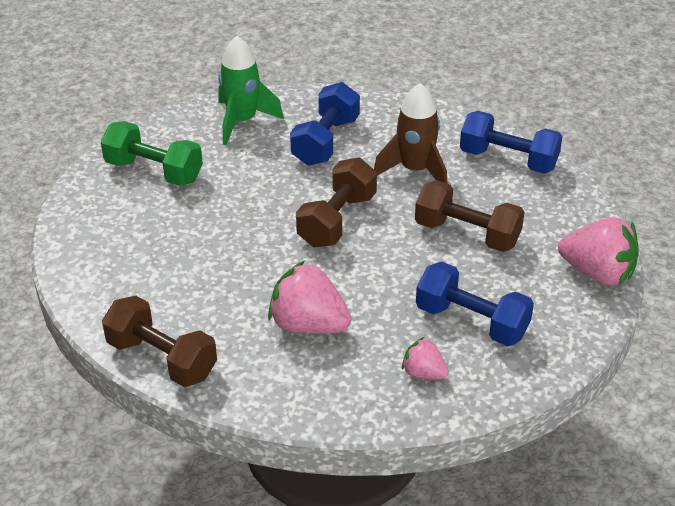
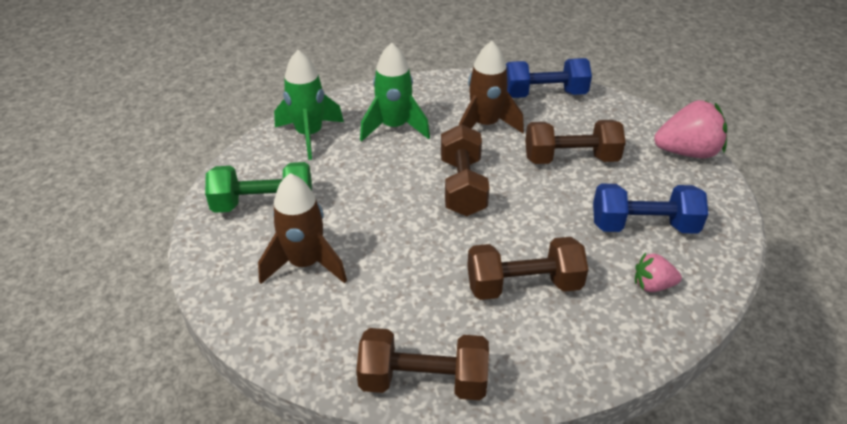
camera: 30 degrees left, 0 degrees up
pink strawberry [268,260,351,334] -> brown dumbbell [467,237,589,300]
blue dumbbell [290,82,360,166] -> green rocket [360,43,430,141]
none -> brown rocket [258,173,347,284]

